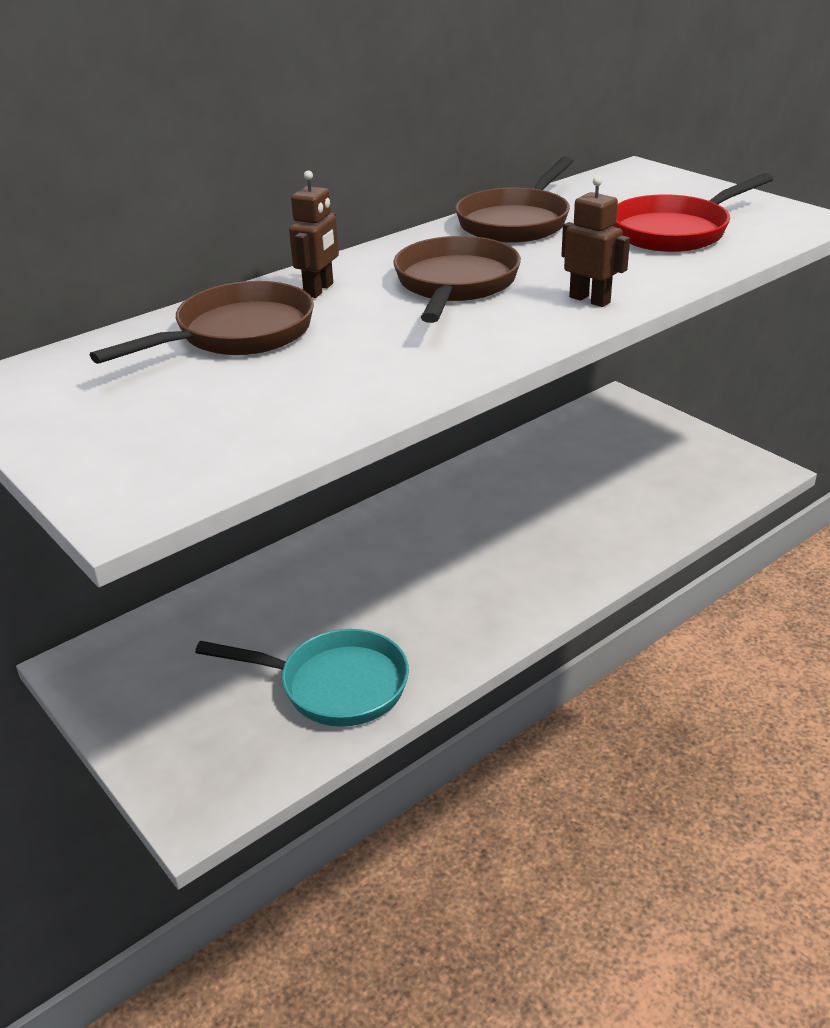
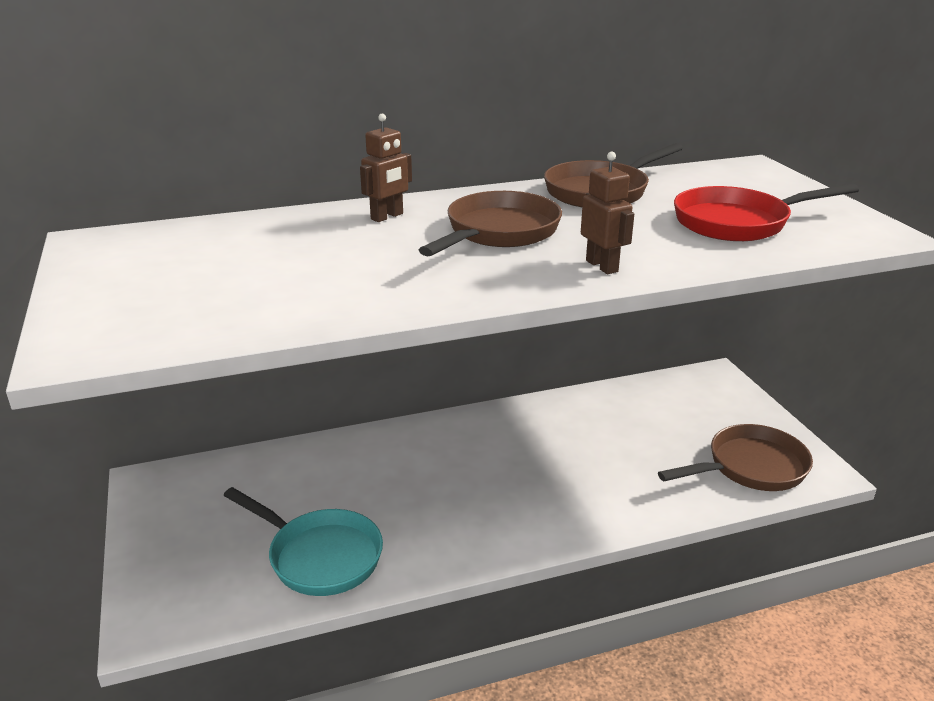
camera: 20 degrees right, 5 degrees down
brown pan [90,281,314,364] -> brown pan moved to [658,424,813,491]

